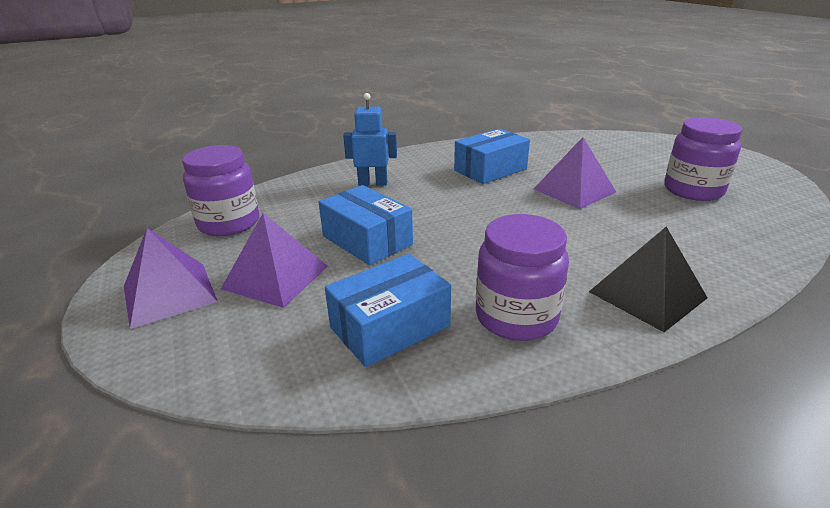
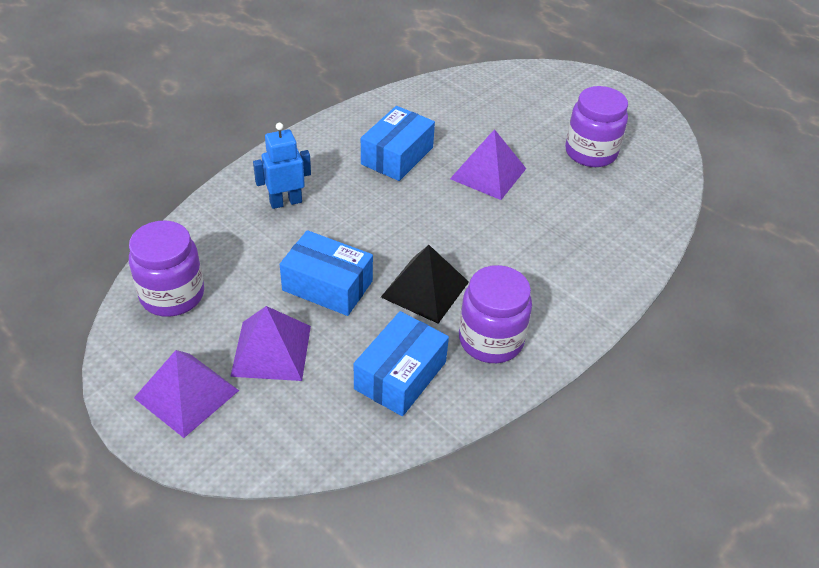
camera: 25 degrees left, 15 degrees up
black pyramid [589,227,708,332] -> black pyramid moved to [381,245,469,324]

